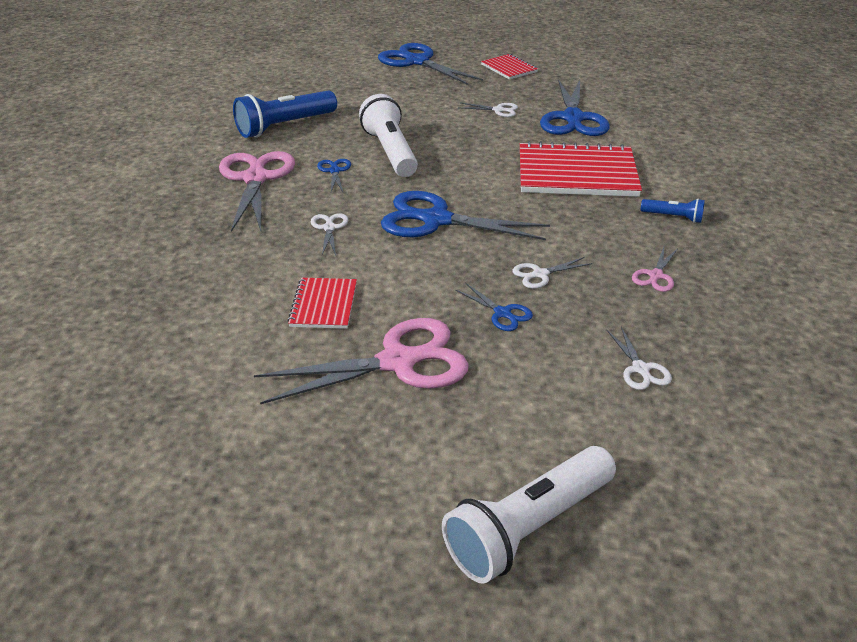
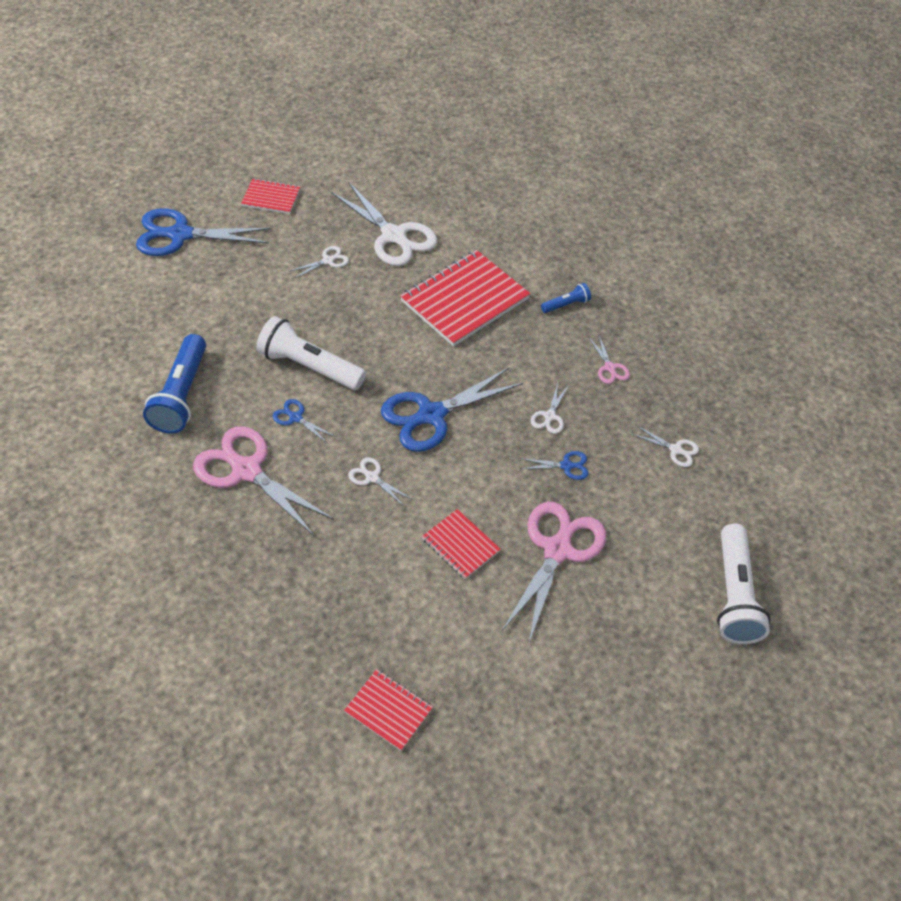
camera: 50 degrees left, 15 degrees up
blue scissors [540,79,610,136] -> white scissors [331,182,437,266]
none -> red notebook [344,669,433,751]

